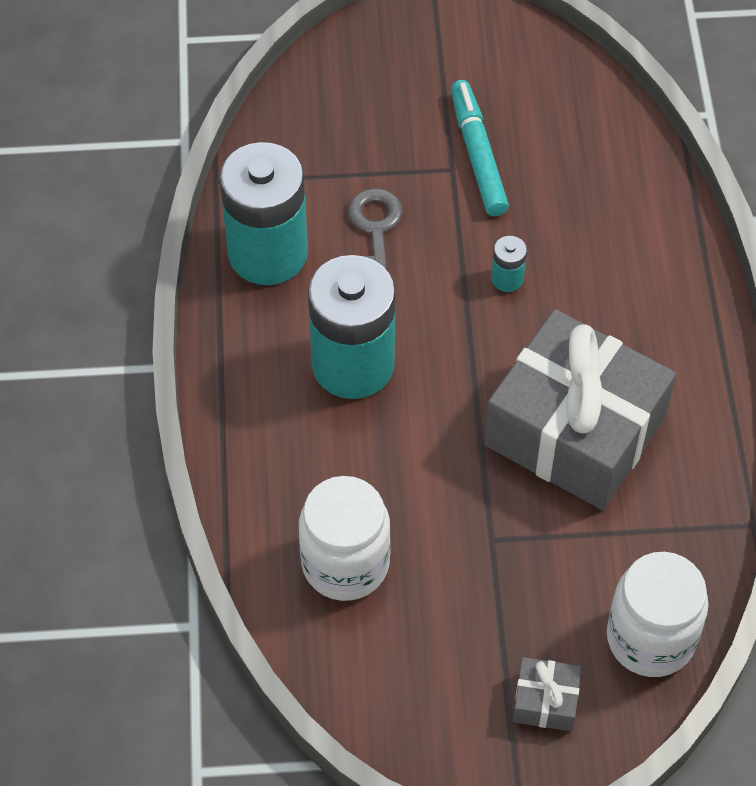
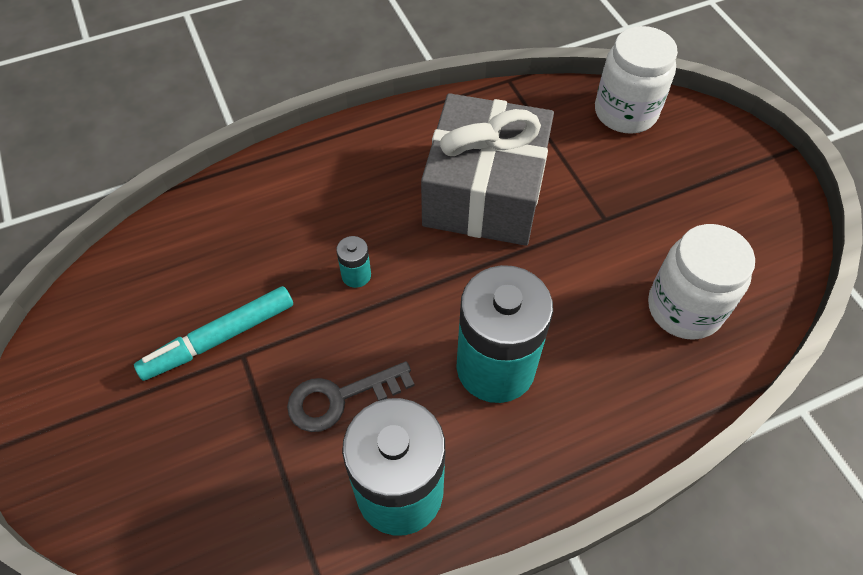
camera: 110 degrees left, 0 degrees up
grey gift [513,657,581,731] -> none

